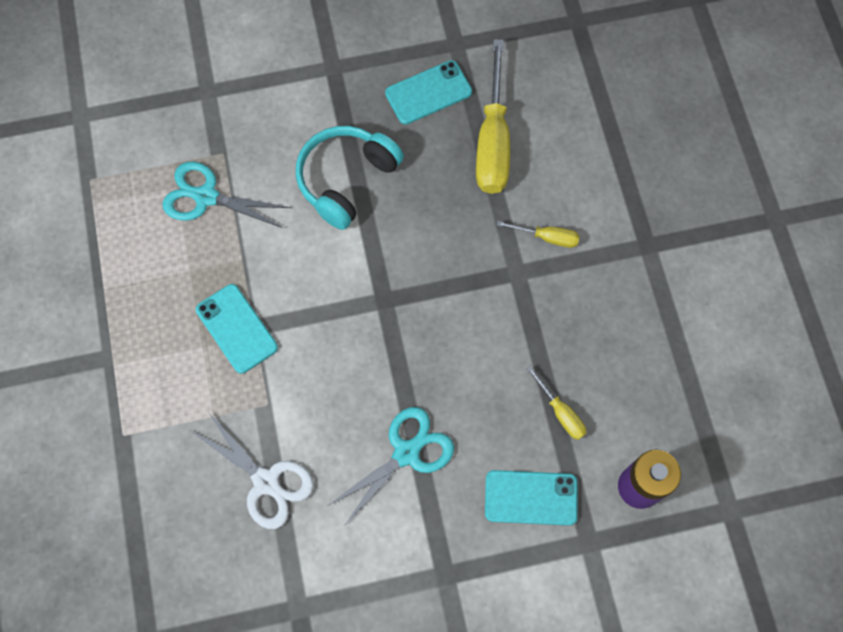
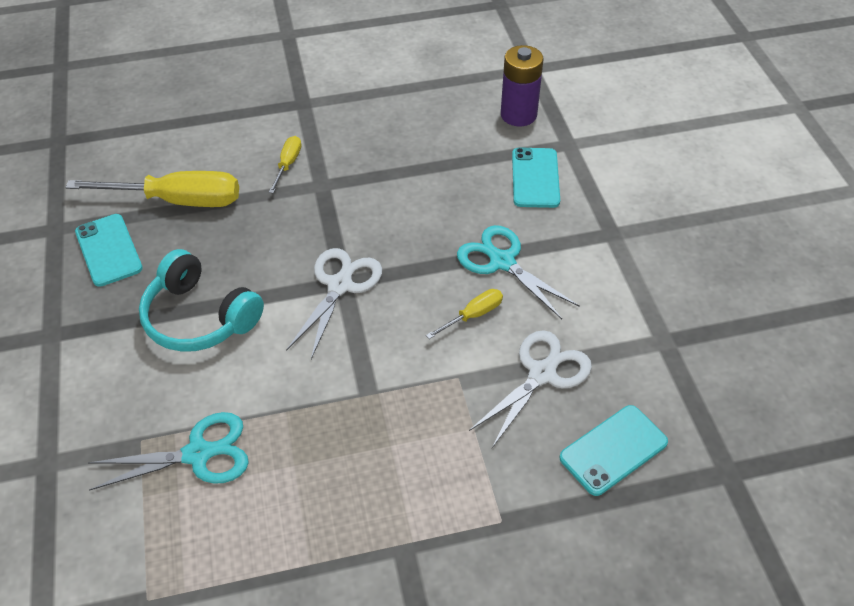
camera: 90 degrees left, 20 degrees down
turquoise scissors [162,161,291,228] -> turquoise scissors turned 120 degrees counterclockwise [88,412,249,491]
turquoise phone [196,284,278,374] -> turquoise phone moved to [559,405,668,496]
yellow screwdriver [526,366,586,440] -> yellow screwdriver moved to [426,289,503,339]
none -> white scissors [286,248,382,359]

